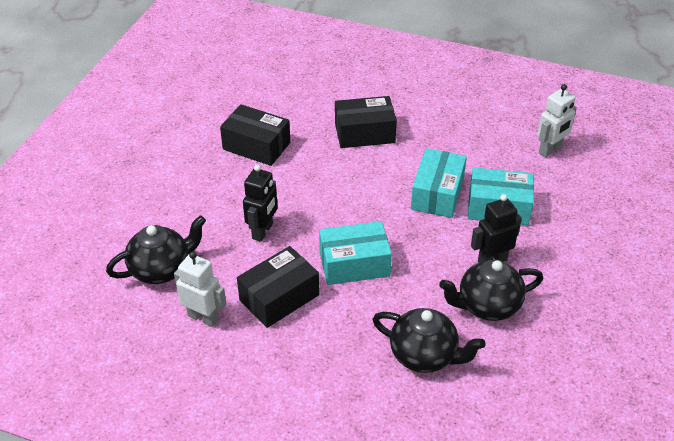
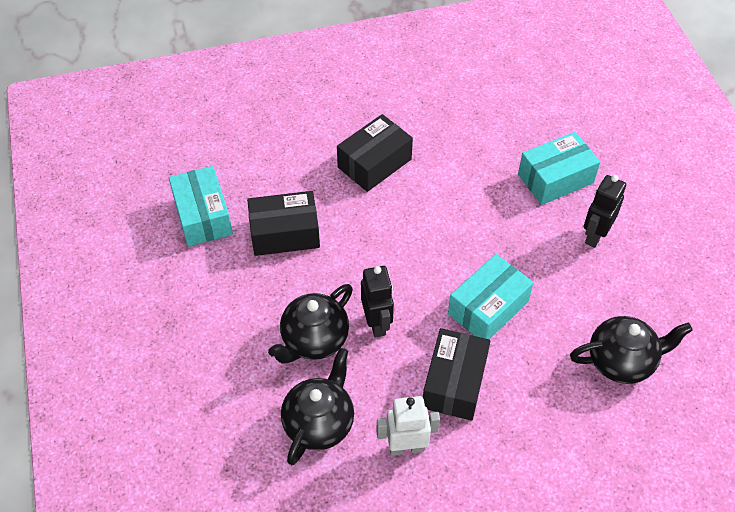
camera: 35 degrees left, 10 degrees up
turquoise box [411,148,467,218] -> turquoise box moved to [169,166,233,247]
black teapot [439,260,543,321] -> black teapot moved to [268,284,353,364]
white robot [537,84,577,157] -> none

